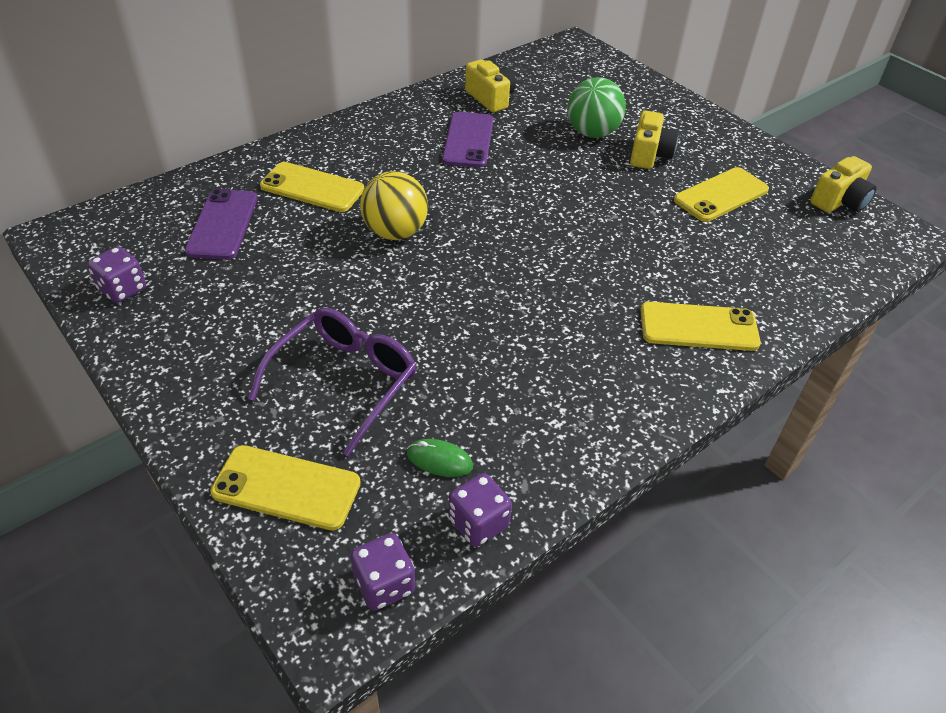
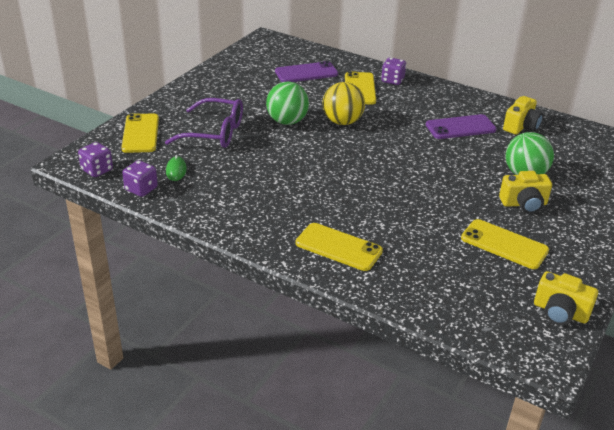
camera: 70 degrees right, 10 degrees down
purple dice [87,246,146,303] -> purple dice moved to [381,58,406,85]
yellow phone [641,302,761,351] -> yellow phone turned 45 degrees counterclockwise [295,223,383,271]
none -> green ball [266,82,309,125]

